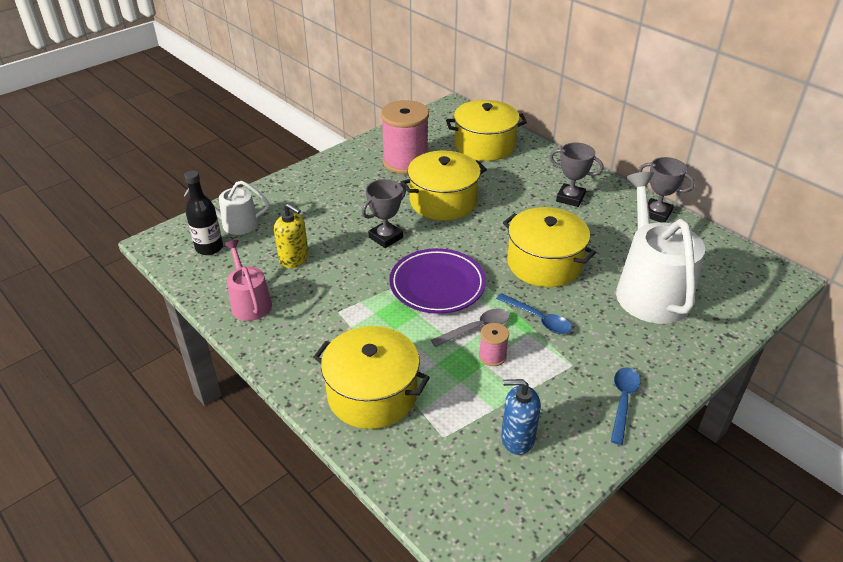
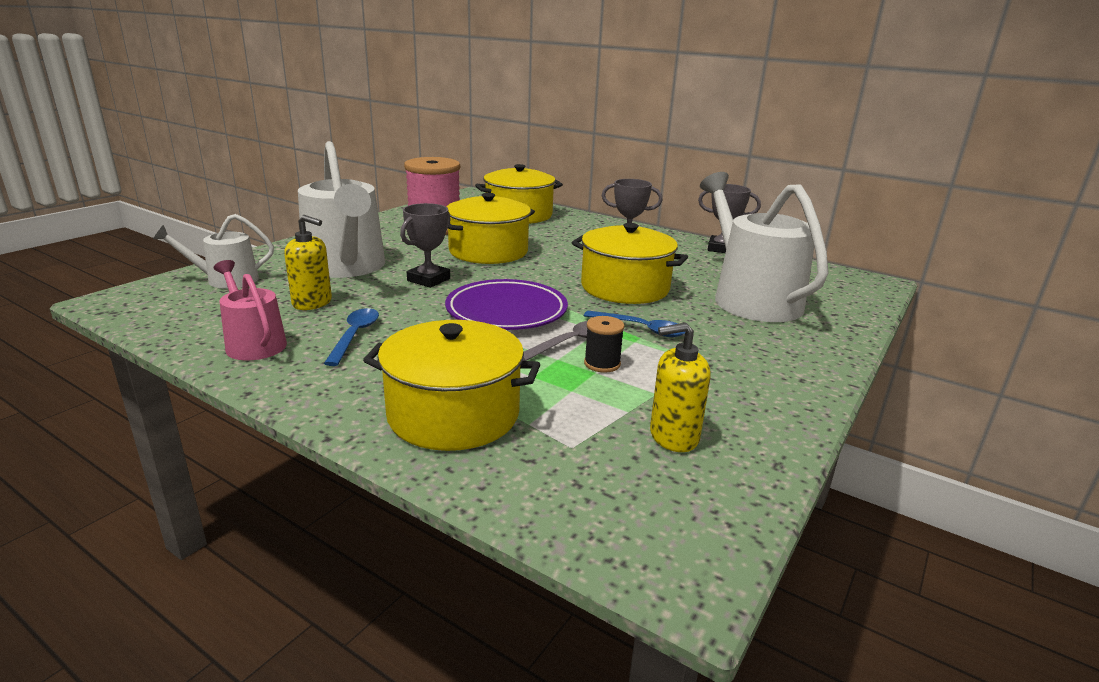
camera: 15 degrees left, 15 degrees down
black bottle [184,171,223,255] -> none
pink spool [479,323,509,366] -> black spool [584,316,625,373]
blue soap dispenser [501,379,541,455] -> yellow soap dispenser [650,323,711,452]
blue spoon [611,367,640,445] -> blue spoon moved to [324,308,379,366]
none -> white watering can [298,141,385,278]

